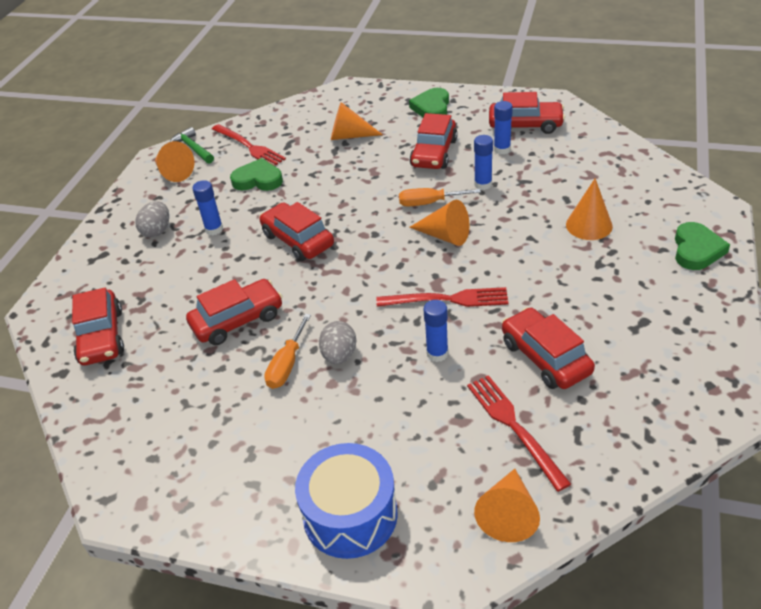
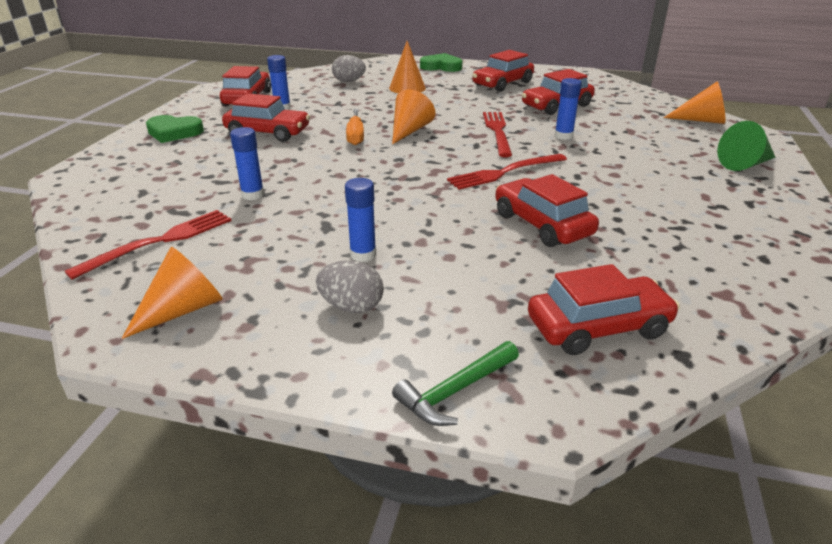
camera: 95 degrees left, 10 degrees down
green hammer [170,127,214,164] -> green hammer moved to [392,341,519,426]
green heart [230,158,283,191] -> none
red car [260,202,334,261] -> red car moved to [472,50,534,92]
orange screwdriver [264,314,311,389] -> none
blue drum [295,443,398,559] -> green cone [717,121,776,171]
grey egg [319,321,356,364] -> grey egg moved to [332,55,366,82]
orange cone [331,102,383,140] -> none
red fork [467,375,571,492] -> red fork moved to [447,154,567,190]
blue glue stick [474,135,493,190] -> blue glue stick moved to [230,127,264,200]

